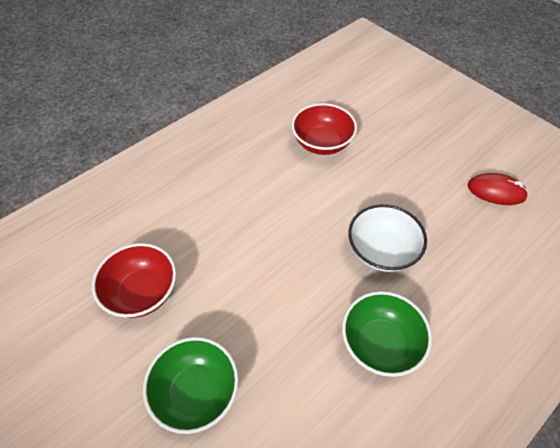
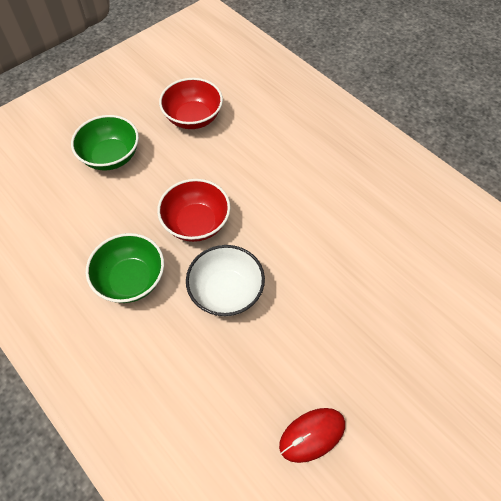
camera: 90 degrees right, 5 degrees up
red bowl [292,103,357,155] -> red bowl moved to [157,179,230,242]
red mouse [467,173,528,205] -> red mouse turned 45 degrees clockwise [279,408,345,463]

